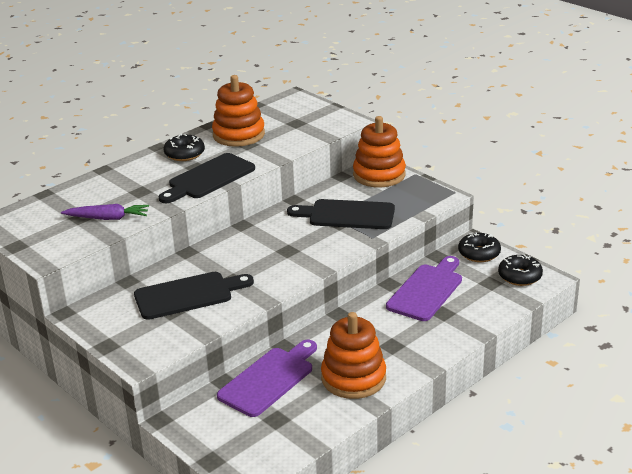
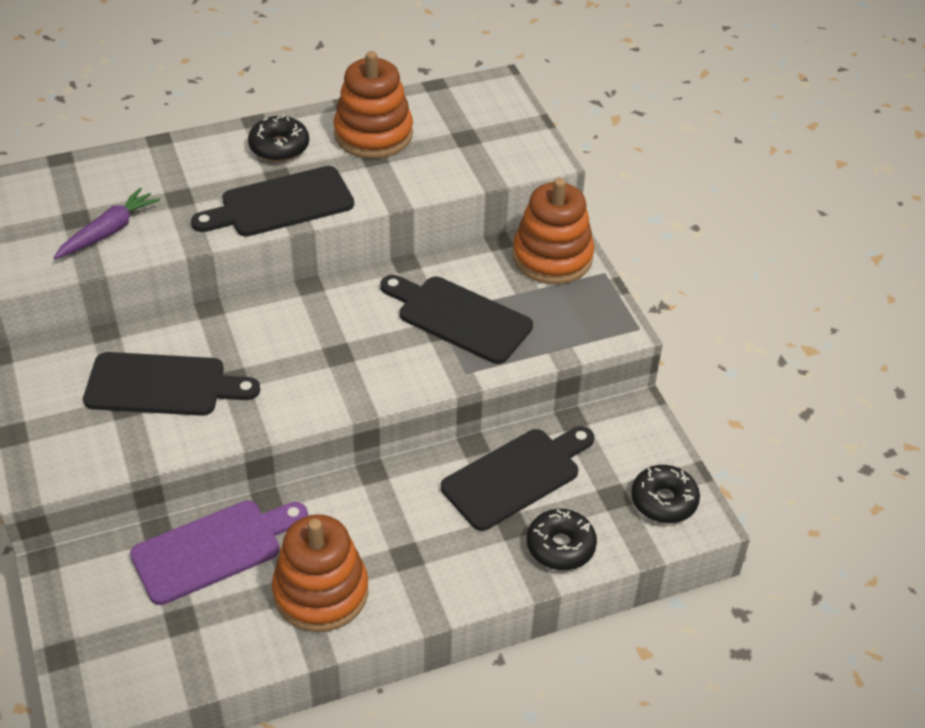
camera: 20 degrees right, 15 degrees up
purple carrot [61,204,149,220] -> purple carrot turned 75 degrees counterclockwise [53,188,160,259]
purple cutting board [386,256,462,321] -> black cutting board [441,426,594,531]
black donut [458,232,501,262] -> black donut moved to [527,509,597,570]

